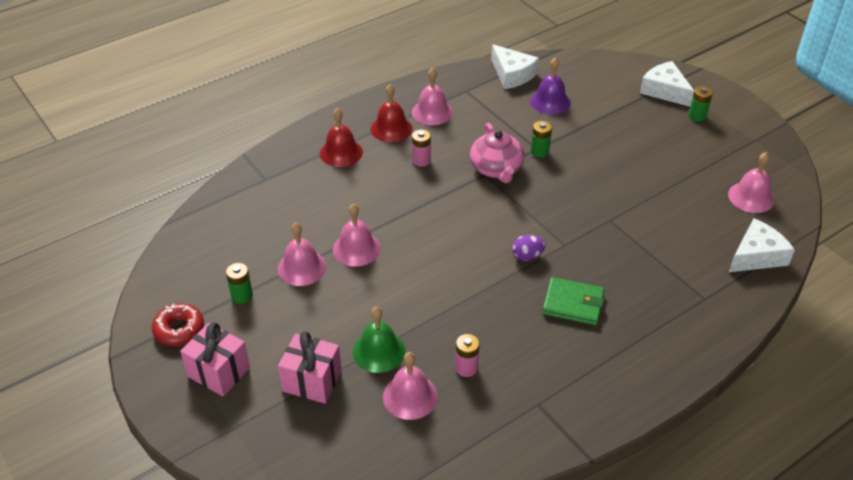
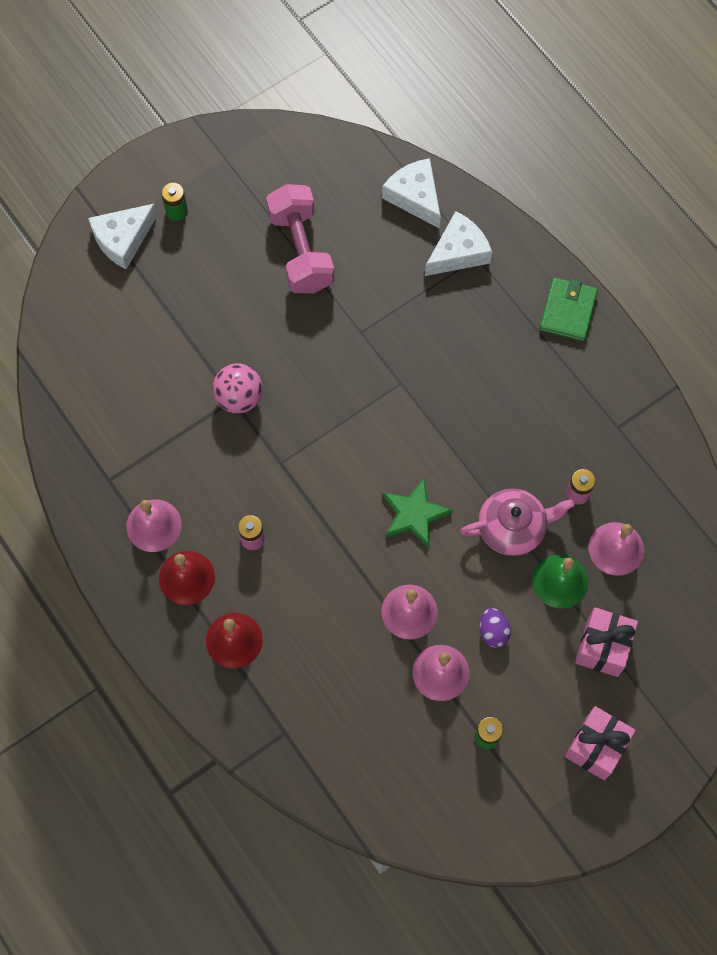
camera: 90 degrees left, 25 degrees up
red donut [152,303,204,346] -> none
pink teapot [470,123,525,183] -> pink teapot moved to [460,488,575,556]
white cheese [491,44,539,89] -> white cheese moved to [425,211,492,276]
purple egg [512,235,546,261] -> purple egg moved to [480,608,511,648]
purple bell [530,57,571,115] -> none
green battery [531,121,552,158] -> pink ball [212,363,263,414]
green wallet [542,277,604,325] -> green wallet moved to [539,278,598,341]
pink bell [728,152,775,213] -> none
none -> pink dumbbell [266,184,334,294]
none -> green star [383,478,453,548]

